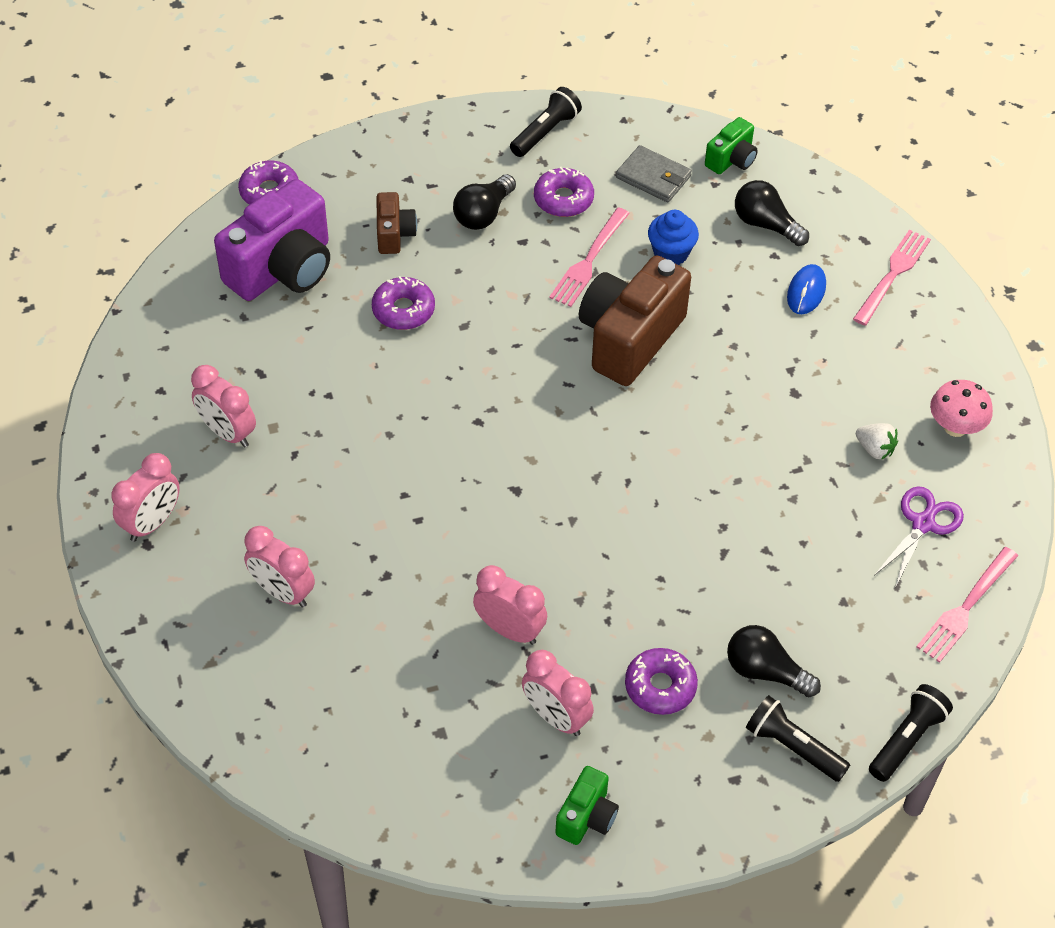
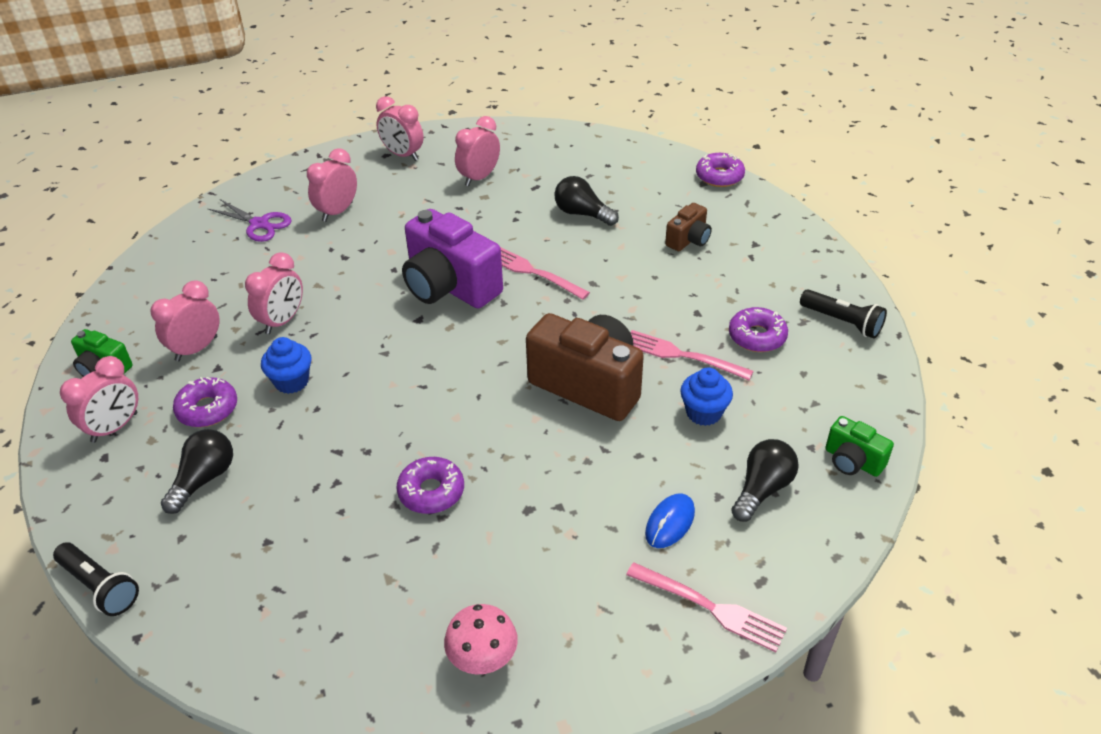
camera: 90 degrees right, 10 degrees down
purple camera [214,179,330,301] -> purple camera moved to [402,209,503,308]
purple donut [372,276,435,330] -> purple donut moved to [396,457,464,514]
brown camera [376,192,417,254] -> brown camera turned 45 degrees counterclockwise [665,203,712,251]
black light bulb [453,174,516,230] -> black light bulb moved to [554,176,619,226]
grey wallet [616,145,692,202] -> none
black flashlight [746,695,850,782] -> none
blue mouse [787,264,826,314] -> blue mouse turned 75 degrees counterclockwise [645,493,695,548]
white strawberry [856,423,898,460] -> none
purple scissors [874,486,964,588] -> purple scissors moved to [208,199,292,242]
pink fork [916,547,1018,663] -> pink fork moved to [500,247,590,300]
none -> pink clock [60,356,138,443]
none -> blue cupcake [261,337,312,394]

